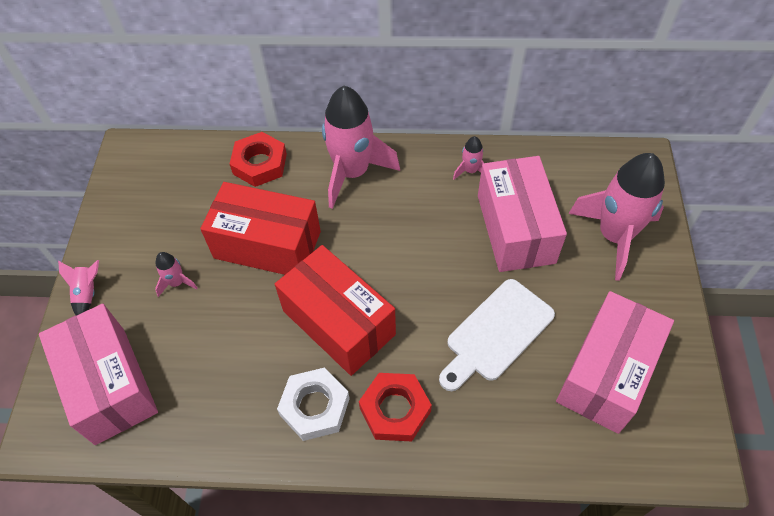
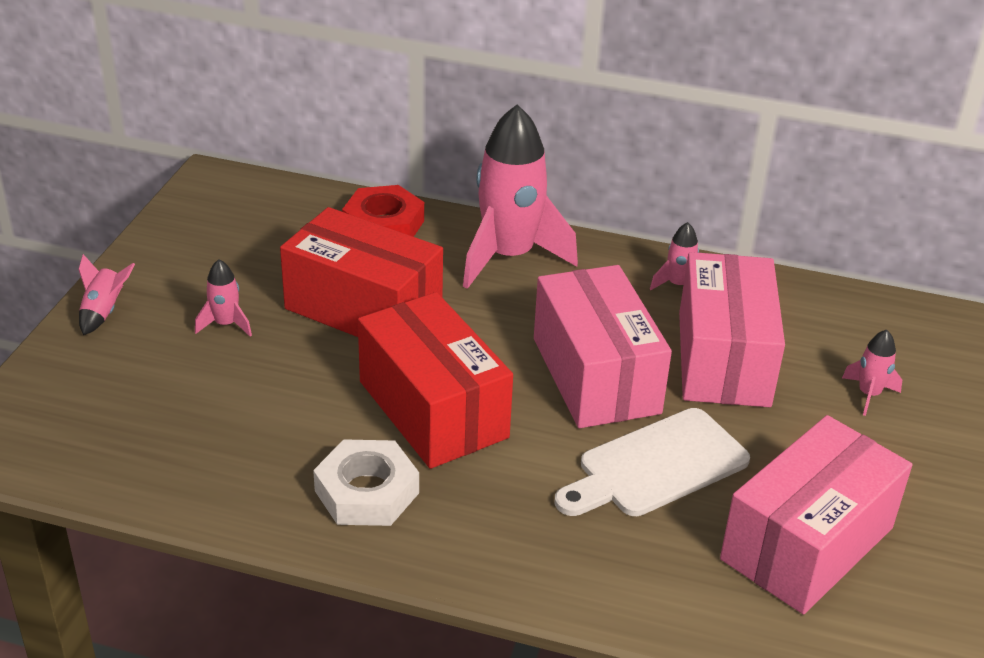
camera: 10 degrees right, 20 degrees down
pink box [39,304,158,445] -> pink box moved to [534,265,672,428]
red nut [359,373,432,442] -> none
pink rocket [568,153,665,281] -> pink rocket [842,330,902,416], size x0.43

